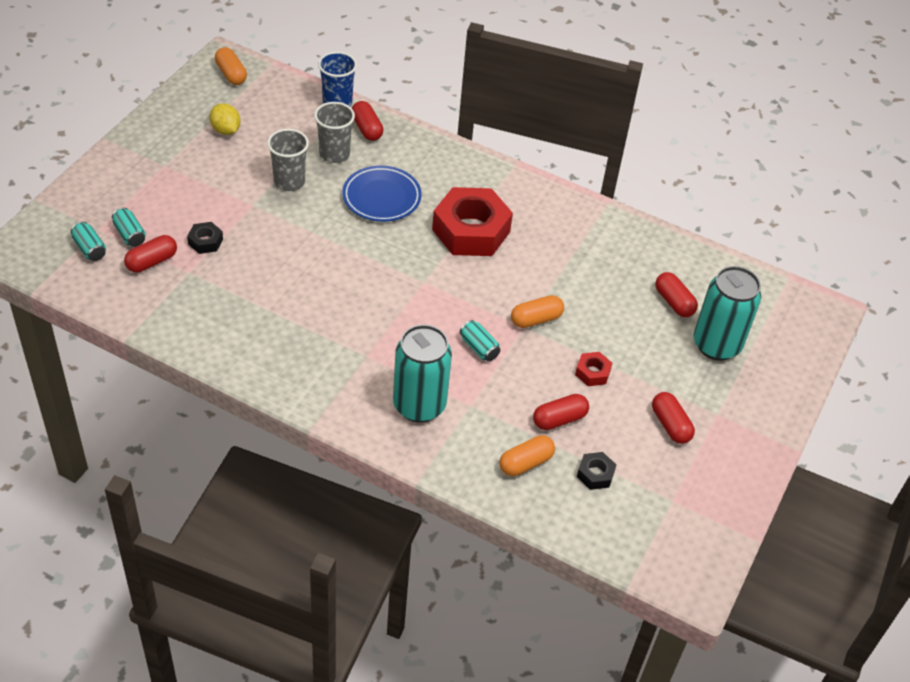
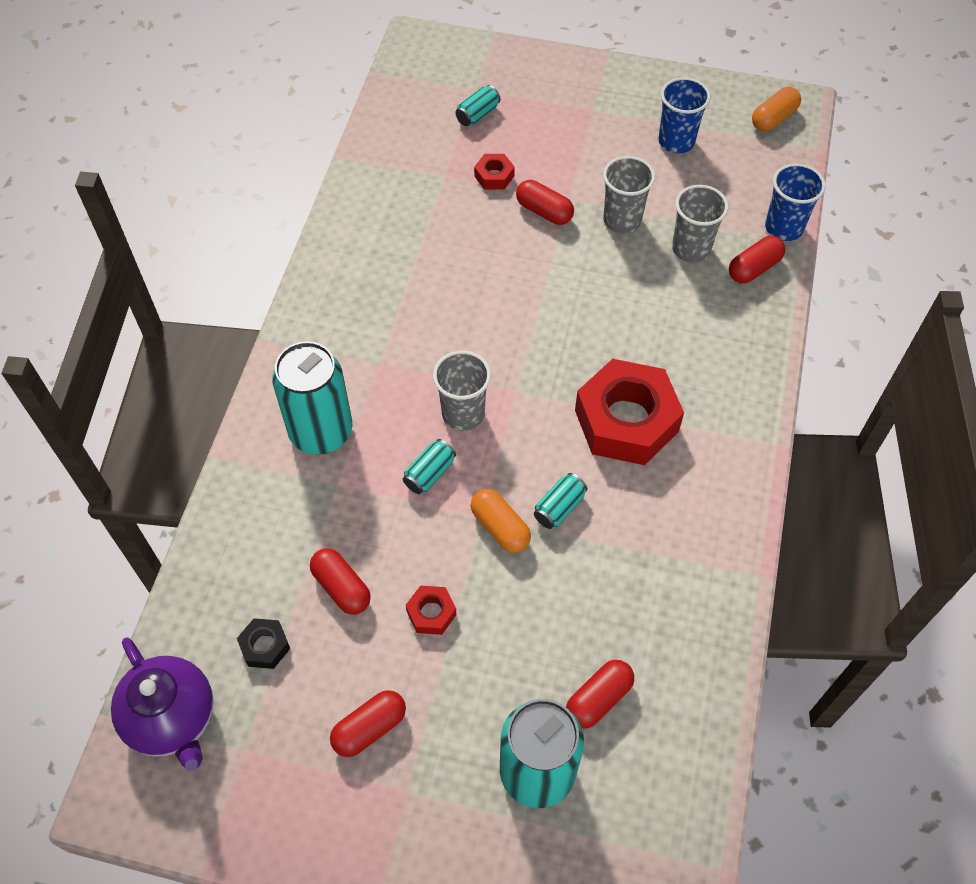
camera: 80 degrees right, 10 degrees up
turquoise can [71,221,106,261] -> turquoise can moved to [534,473,587,529]
red capsule [124,235,177,273] -> red capsule moved to [516,180,574,225]
black nut [187,222,223,254] -> red nut [474,154,515,189]
yellow lemon [210,103,240,135] -> blue cup [658,77,710,154]
blue plate [342,166,422,222] -> none
orange capsule [499,435,555,476] -> none
none -> purple teapot [111,638,214,771]
none -> grey cup [433,351,491,431]

